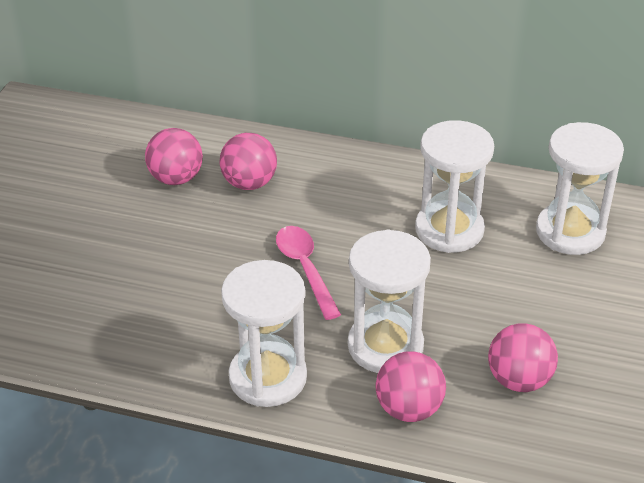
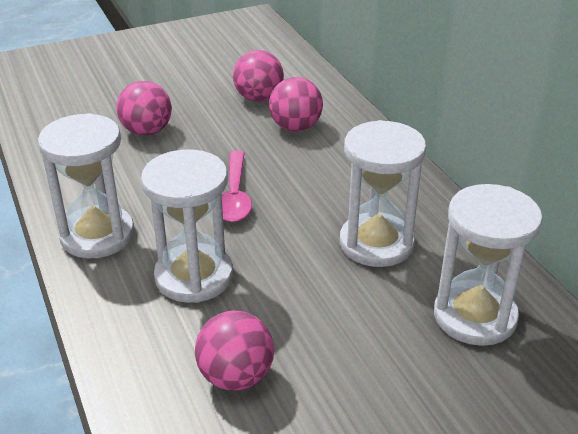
camera: 50 degrees right, 5 degrees down
pink spoon [276,226,341,320] -> pink spoon turned 150 degrees clockwise [222,150,252,222]
pink ball [376,351,446,422] -> pink ball moved to [116,81,172,136]

